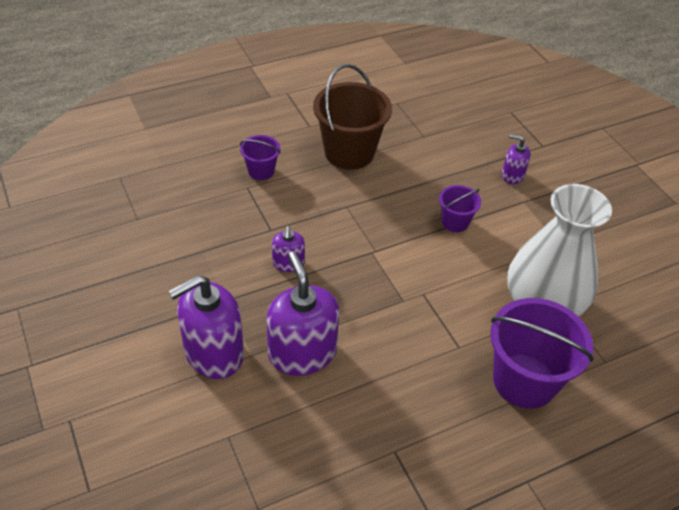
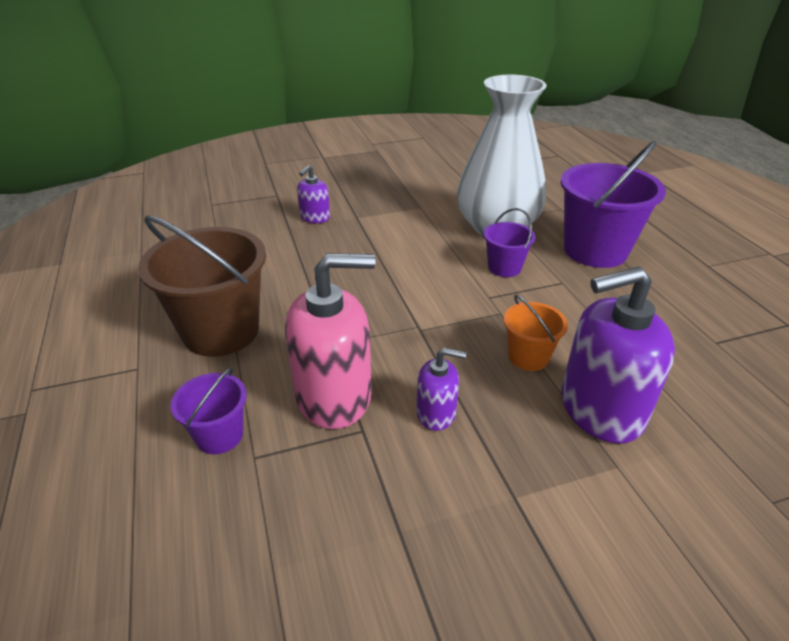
camera: 80 degrees left, 10 degrees down
purple soap dispenser [168,275,244,379] -> none
purple bucket [439,185,481,232] -> purple bucket moved to [483,208,536,277]
none -> pink soap dispenser [285,253,375,429]
none -> orange bucket [504,295,568,371]

